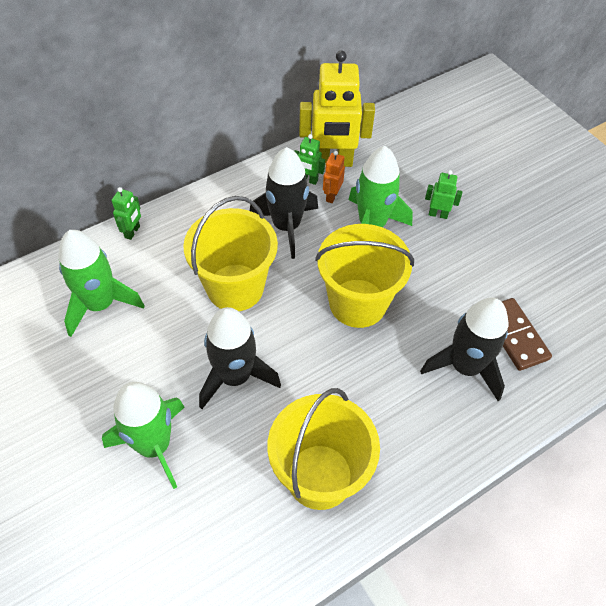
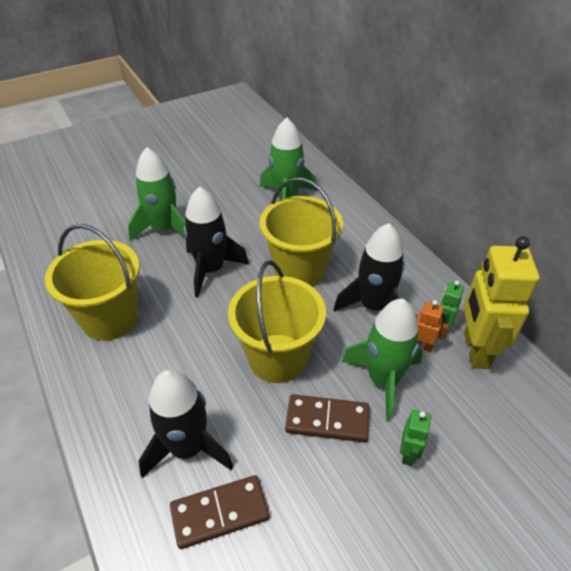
camera: 95 degrees right, 10 degrees down
green robot [112,187,141,240] -> none
none -> brown domino [285,394,369,442]

